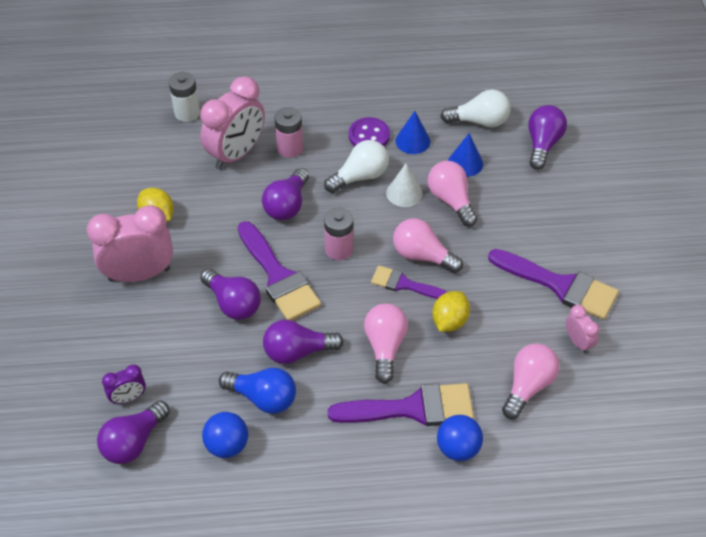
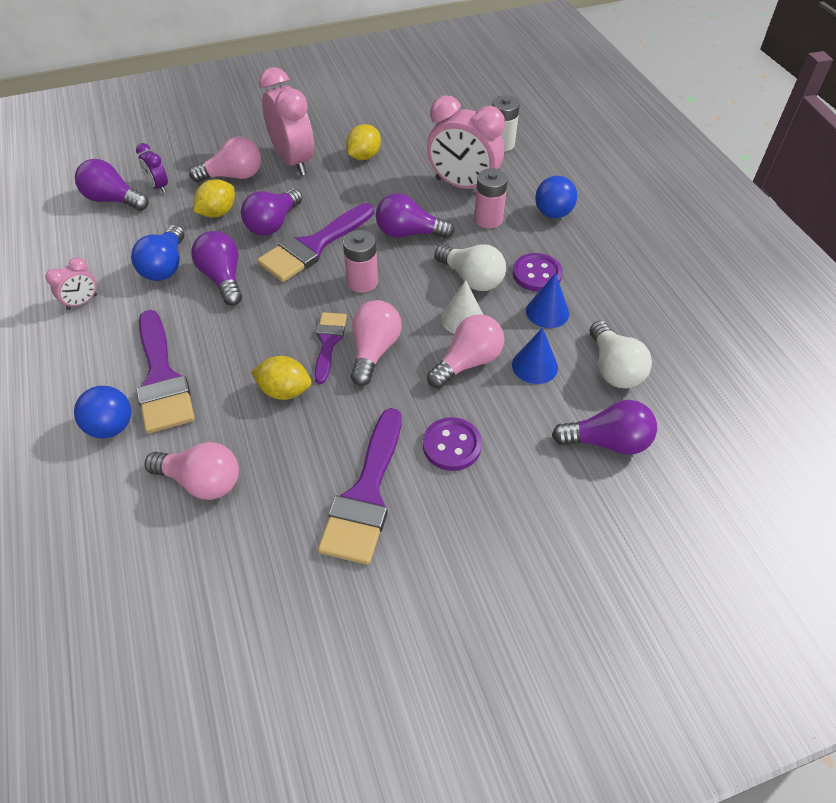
camera: 75 degrees right, 0 degrees up
blue ball [202,412,248,458] -> blue ball moved to [535,176,577,218]
pink light bulb [364,303,408,383] -> pink light bulb moved to [189,137,261,182]
pink clock [566,305,600,354] -> pink clock moved to [45,257,97,310]
none -> yellow lemon [194,179,235,218]
none -> purple button [423,417,482,471]

